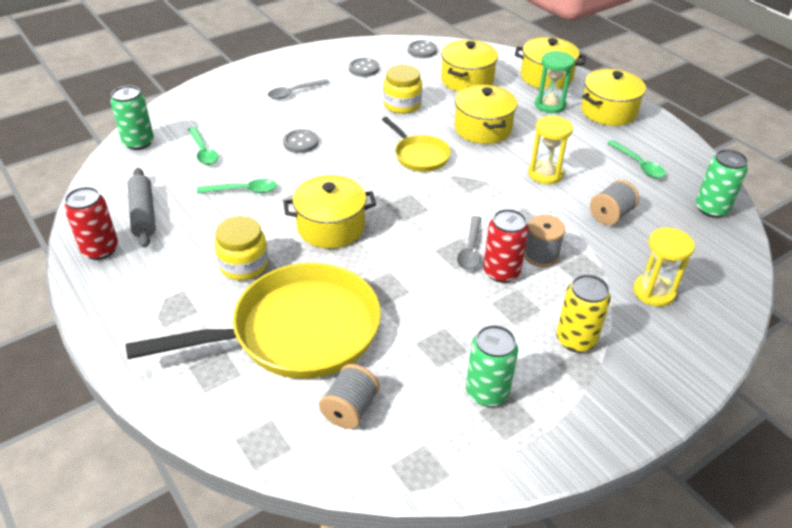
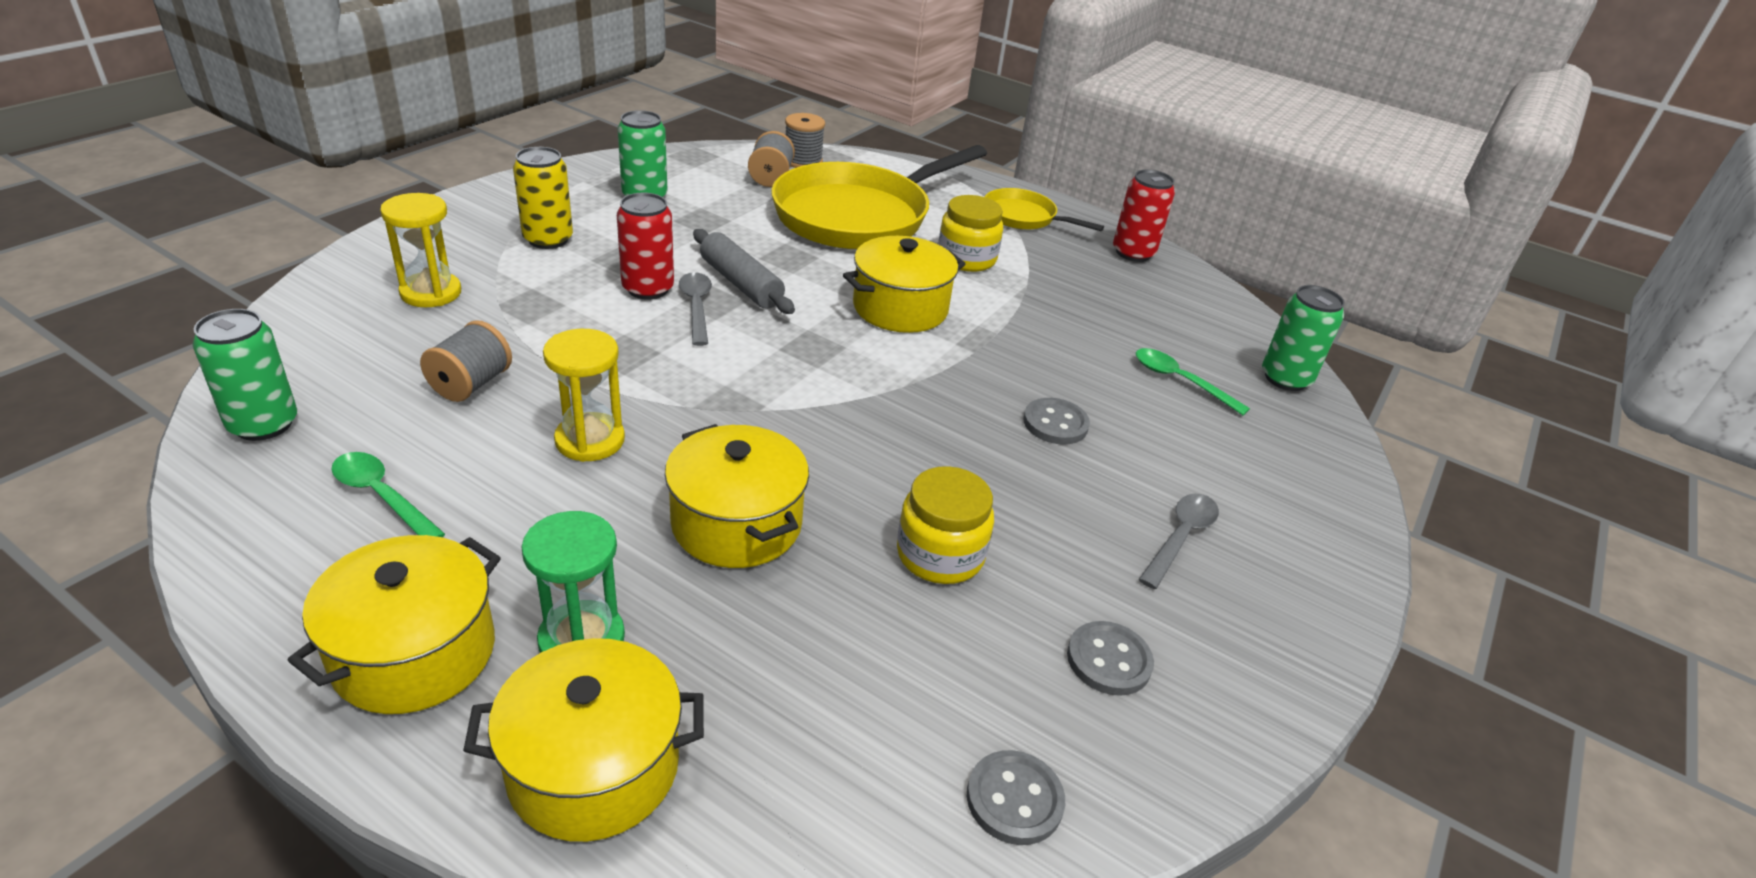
camera: 155 degrees right, 5 degrees down
grey rolling pin [127,168,156,248] -> grey rolling pin moved to [693,229,795,314]
green spoon [197,179,277,193] -> none
yellow pan [382,117,451,172] -> yellow pan moved to [985,188,1104,231]
yellow pot [441,40,498,92] -> none
grey spool [524,215,566,267] -> grey spool moved to [785,113,825,168]

